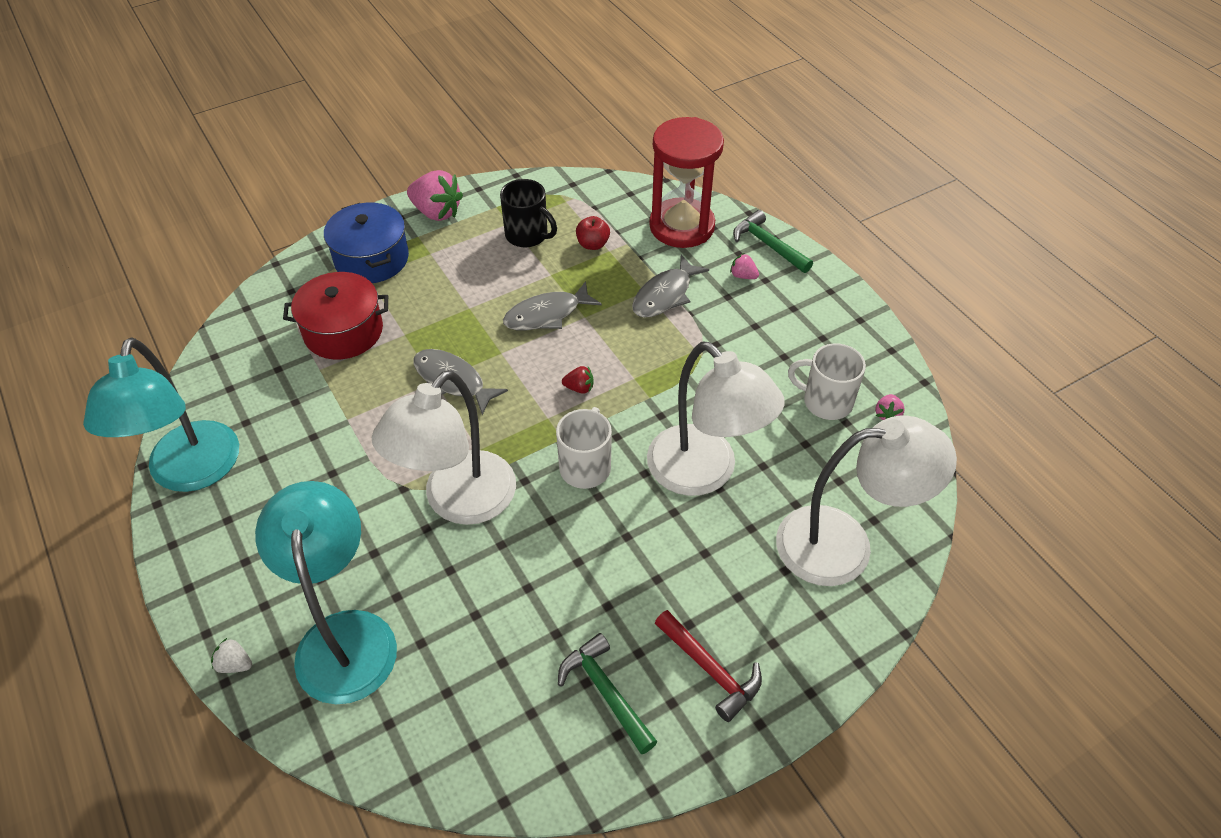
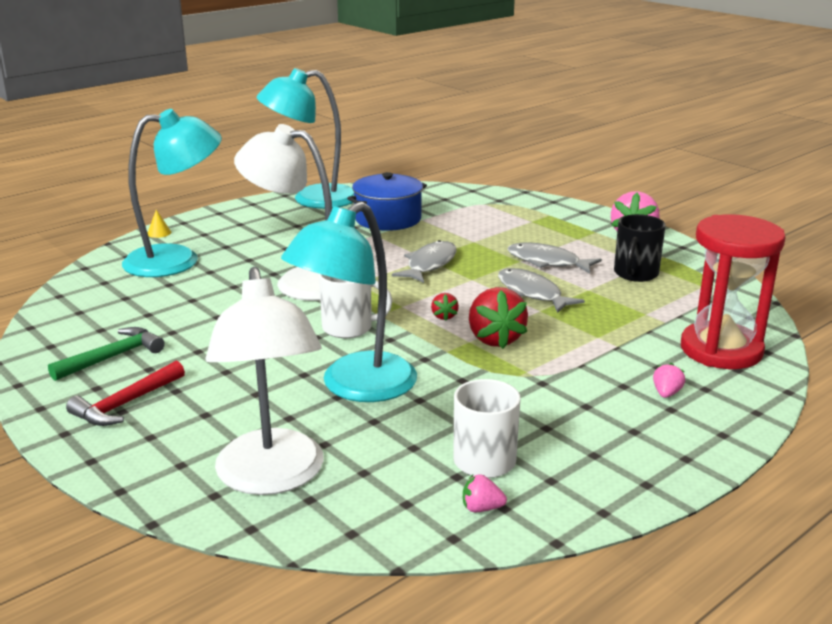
camera: 80 degrees right, 25 degrees down
white strawberry [211,638,252,673] -> yellow cone [148,210,171,238]
red pot [283,272,388,359] -> none
blue pot [324,203,409,283] -> blue pot moved to [347,172,427,231]
red apple [576,216,610,250] -> none
grey fish [632,255,709,318] -> grey fish moved to [507,243,602,274]
white lamp [647,342,785,496] -> turquoise lamp [281,202,417,402]
green hammer [733,210,813,273] -> none
none -> red strawberry [469,287,528,349]

